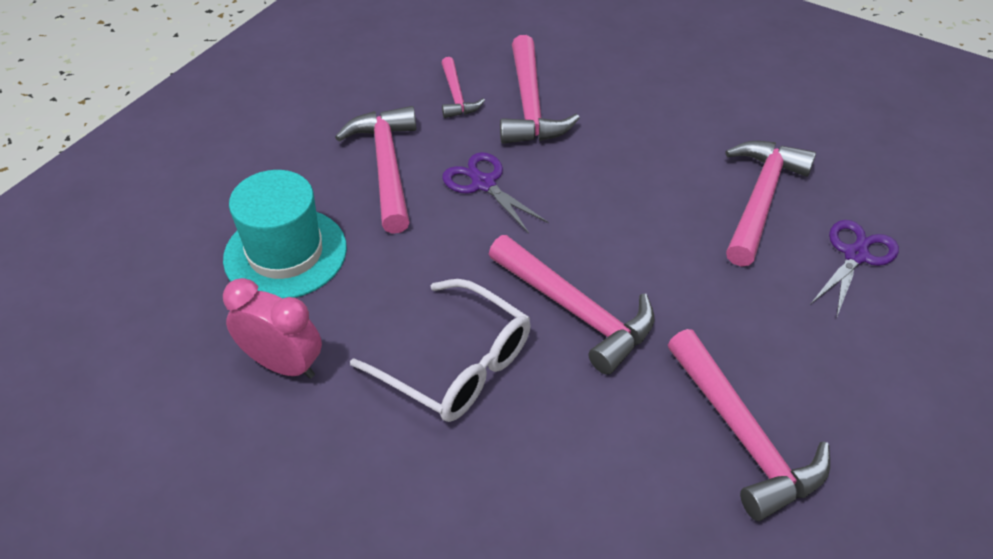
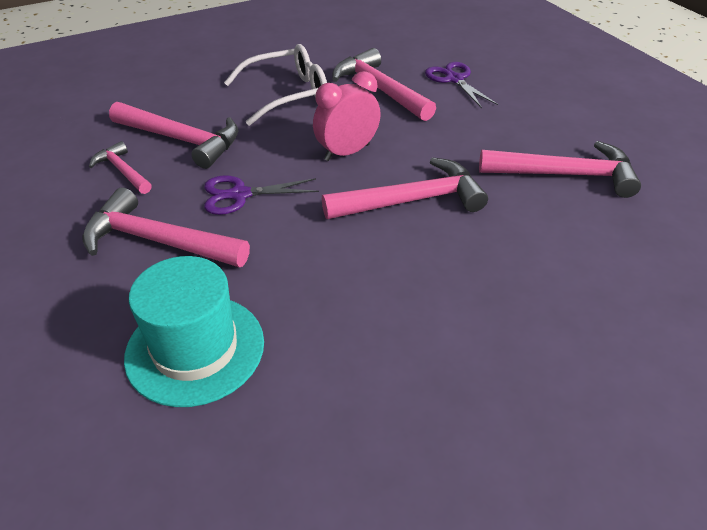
camera: 60 degrees left, 5 degrees down
pink clock [223,278,322,379] -> pink clock moved to [313,71,381,161]
white glasses [350,279,531,422] -> white glasses moved to [224,44,327,126]
pink hammer [441,57,485,118] -> pink hammer turned 150 degrees counterclockwise [89,141,152,194]

